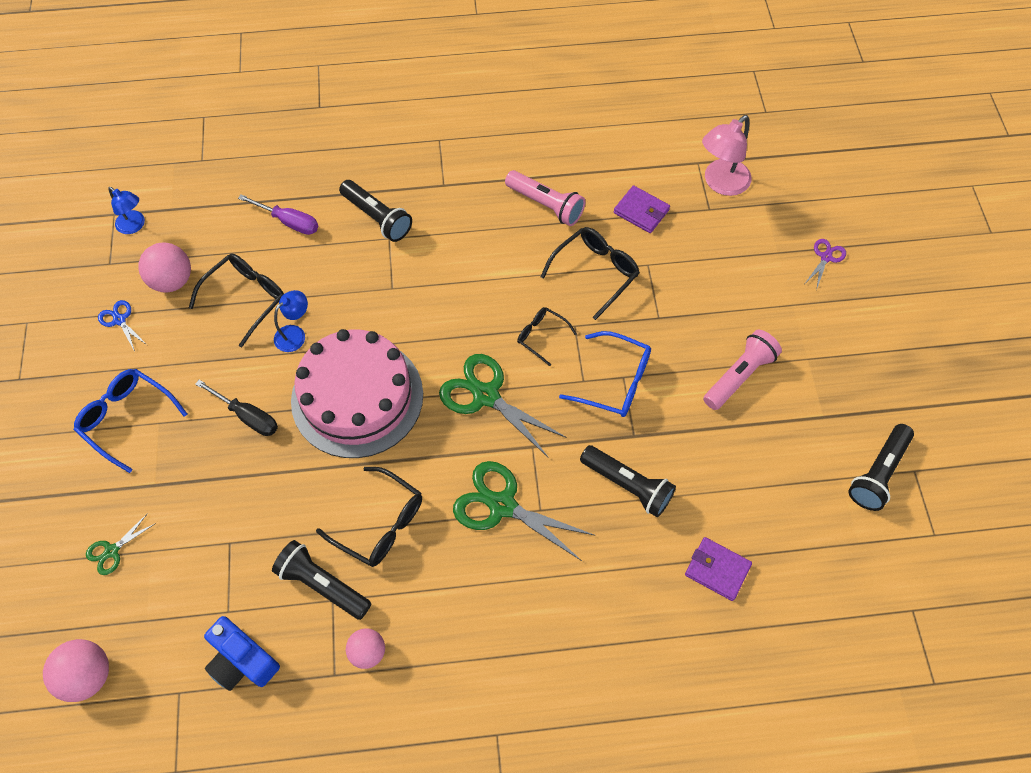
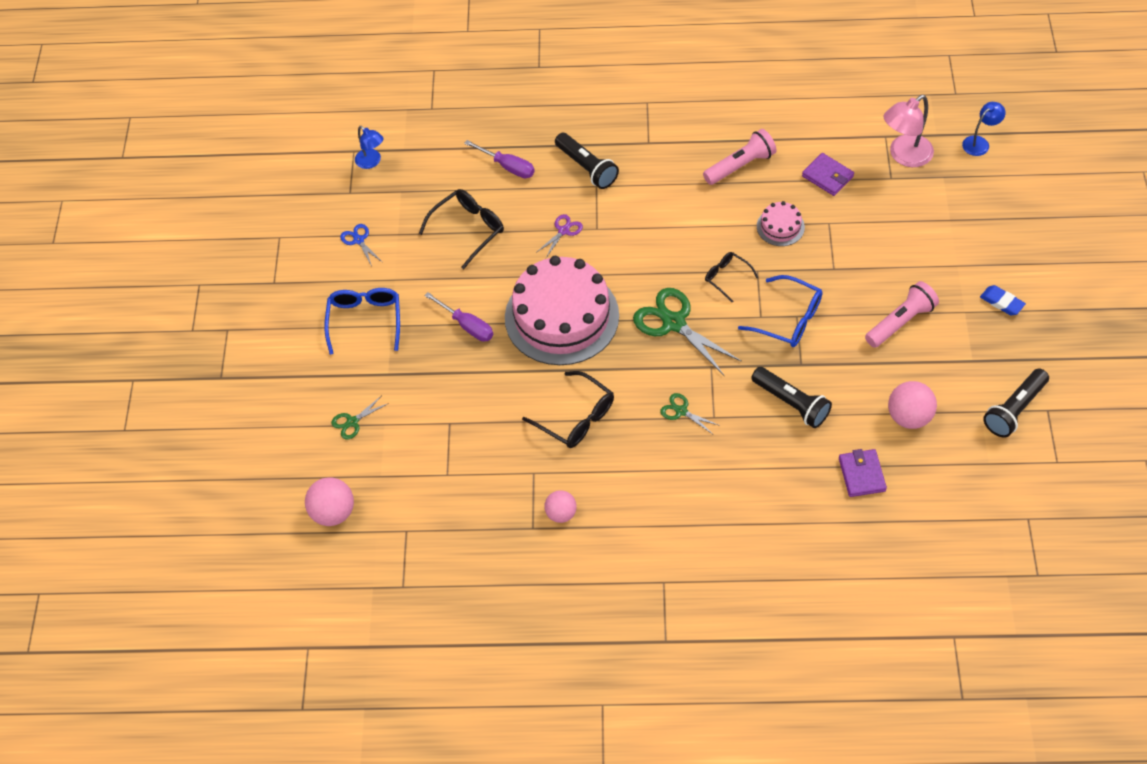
camera: 10 degrees right, 5 degrees down
blue glasses [74,369,187,473] -> blue glasses turned 45 degrees clockwise [324,288,400,355]
pink ball [138,243,191,293] -> pink ball moved to [888,381,937,429]
black screwdriver [195,380,278,436] -> purple screwdriver [424,292,493,342]
blue camera [204,616,280,691] -> none
black flashlight [272,540,371,620] -> none
blue lamp [274,290,308,352] -> blue lamp moved to [962,102,1006,156]
green scissors [453,461,594,561] -> green scissors [660,393,720,434], size x0.50
pink flashlight [505,170,586,226] -> pink flashlight turned 75 degrees counterclockwise [703,129,777,185]
black glasses [540,227,640,320] -> pink cake [757,201,805,246]
purple wallet [685,537,752,601] -> purple wallet turned 45 degrees clockwise [839,449,887,497]
purple scissors [805,239,846,290] -> purple scissors moved to [537,214,583,258]
none -> blue eraser [980,285,1026,316]

